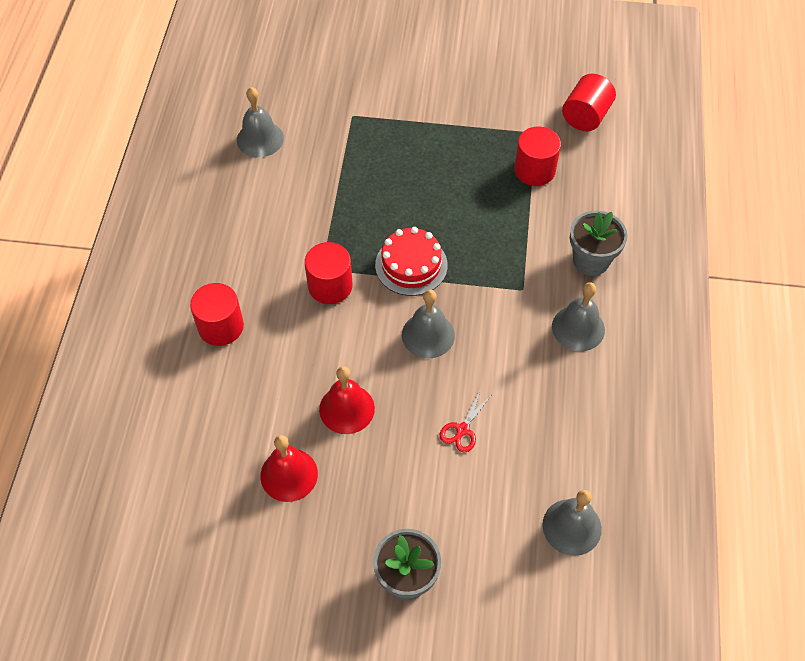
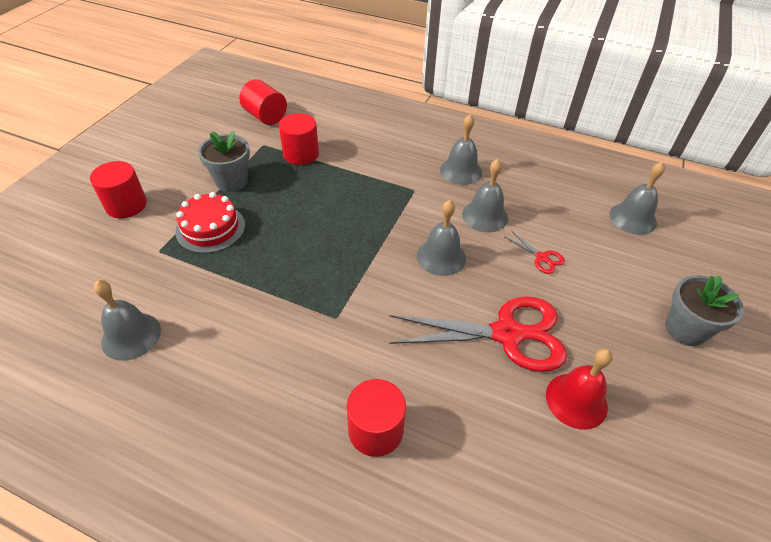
camera: 75 degrees left, 10 degrees down
red cylinder [305,242,353,304] -> red cylinder moved to [90,161,147,218]
red bell [319,366,375,434] -> red scissors [389,296,567,372]
red cake [375,227,448,296] -> red cake moved to [175,192,245,253]
grey flower pot [570,211,627,276] -> grey flower pot moved to [198,131,250,192]
none -> grey bell [462,159,508,232]

